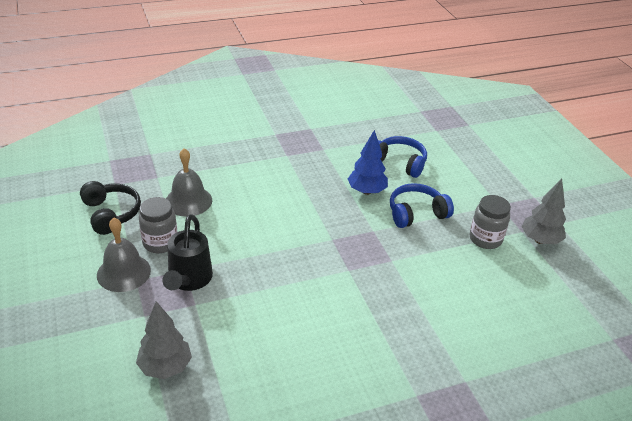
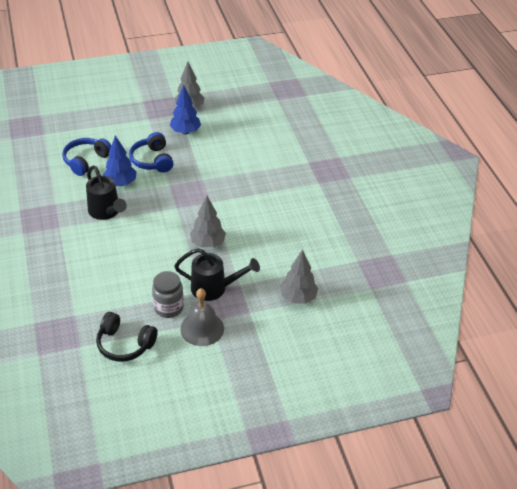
camera: 85 degrees left, 5 degrees up
black headphones [80,181,141,235] -> black headphones turned 135 degrees counterclockwise [96,312,158,362]
grey bell [166,148,212,217] -> none
grey jar [470,195,511,249] -> blue tree [170,85,201,134]
none -> black watering can [86,165,127,220]
none -> grey tree [190,196,226,248]

